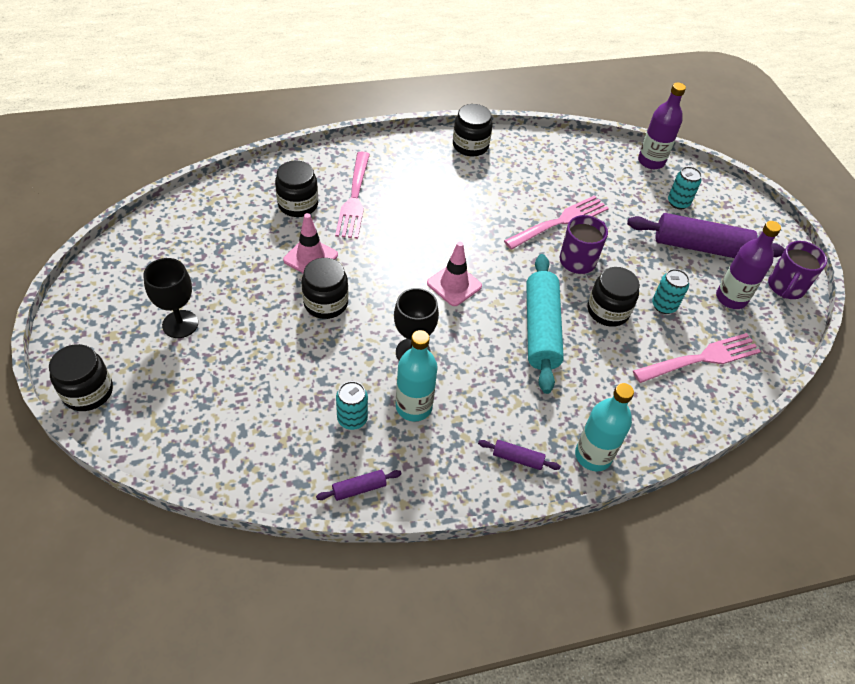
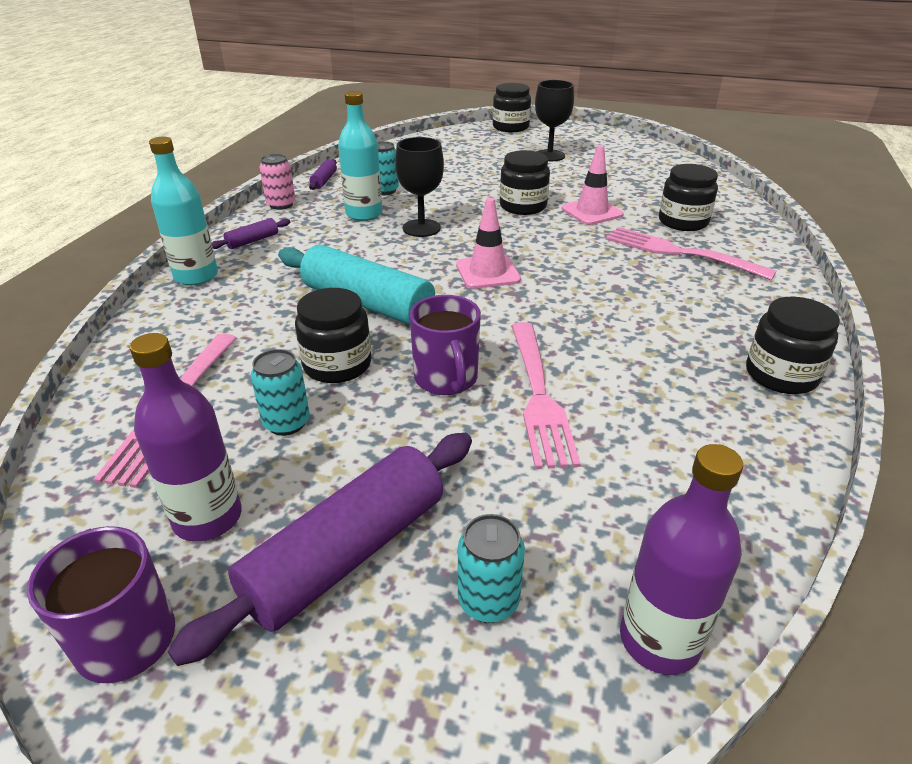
camera: 125 degrees right, 15 degrees down
none -> pink can [259,154,295,210]

